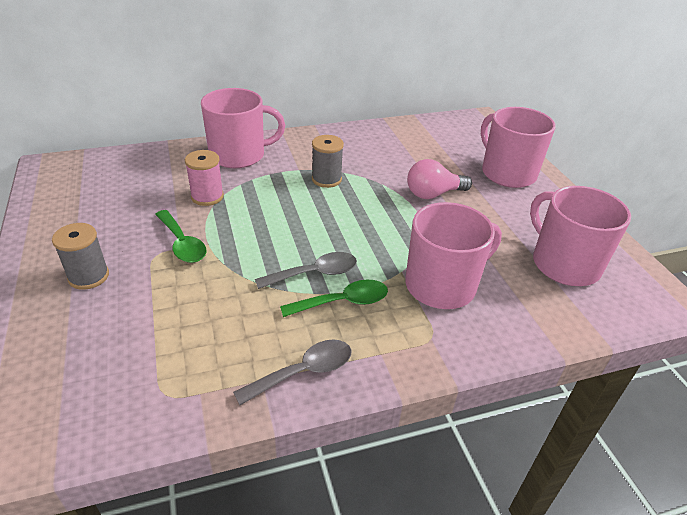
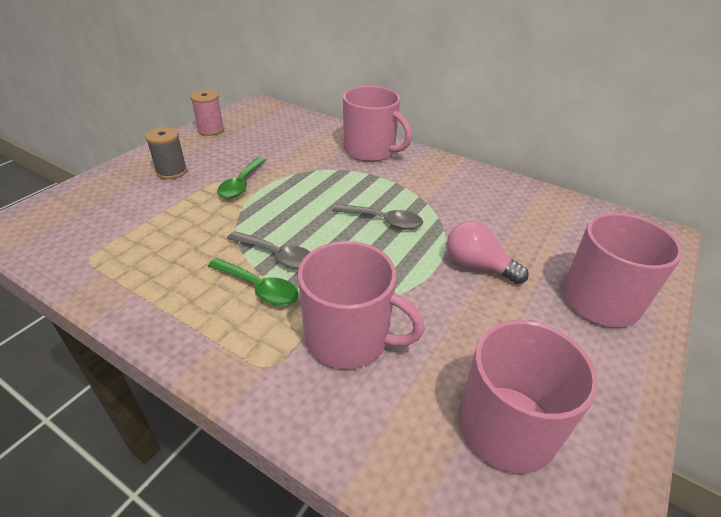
camera: 50 degrees right, 0 degrees up
pink spool [185,150,224,206] -> pink spool moved to [190,90,224,136]
grey spoon [233,340,352,405] -> grey spoon moved to [332,204,423,230]
grey spool [312,135,344,188] -> none

